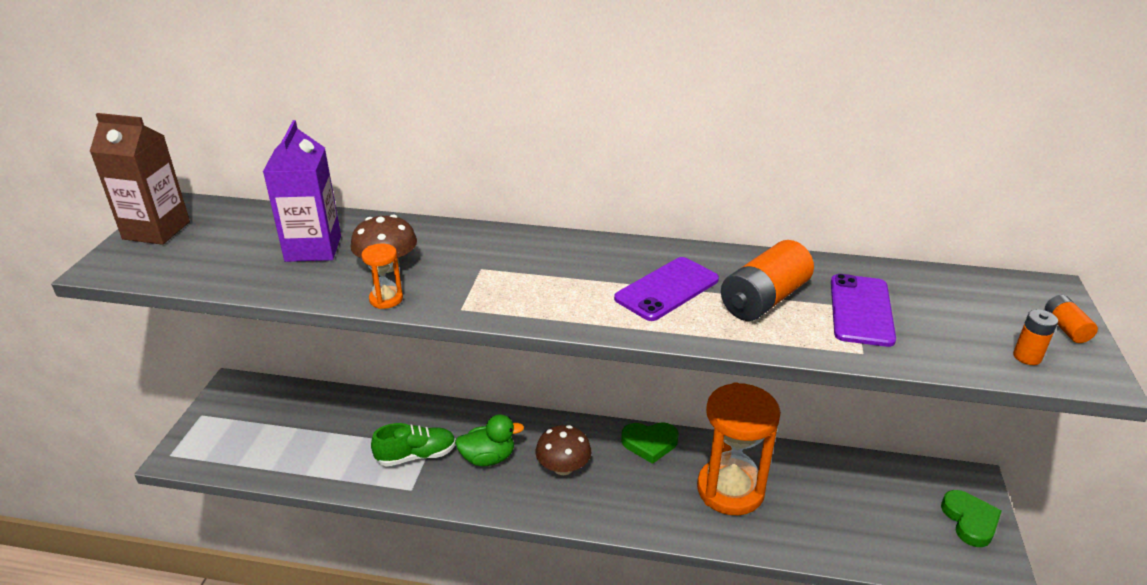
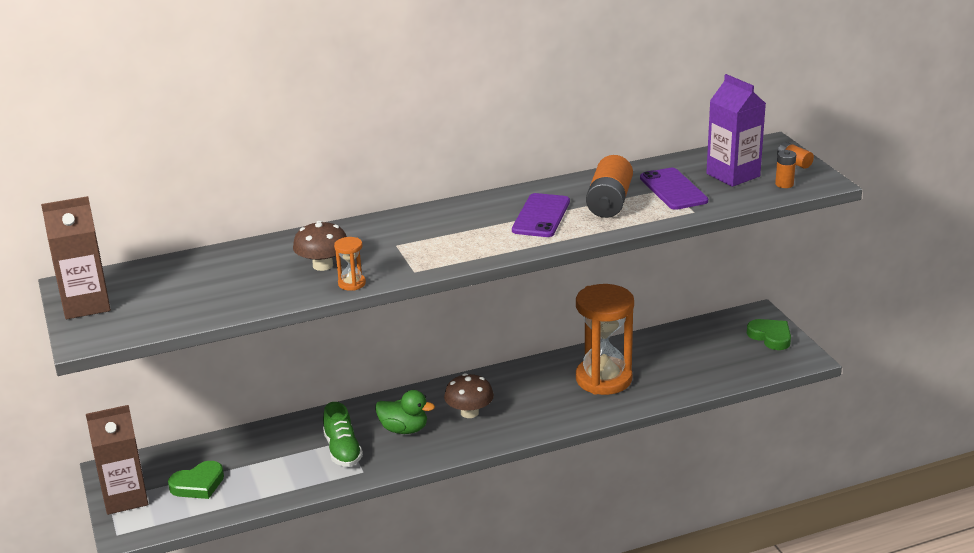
camera: 30 degrees left, 5 degrees down
purple carton [263,120,341,262] -> purple carton moved to [706,74,766,187]
green shoe [371,423,456,467] -> green shoe turned 120 degrees clockwise [323,402,363,467]
green duck [455,415,524,466] -> green duck turned 60 degrees clockwise [375,390,435,434]
green heart [621,422,679,464] -> green heart moved to [168,461,224,499]
none -> brown carton [86,405,148,515]

